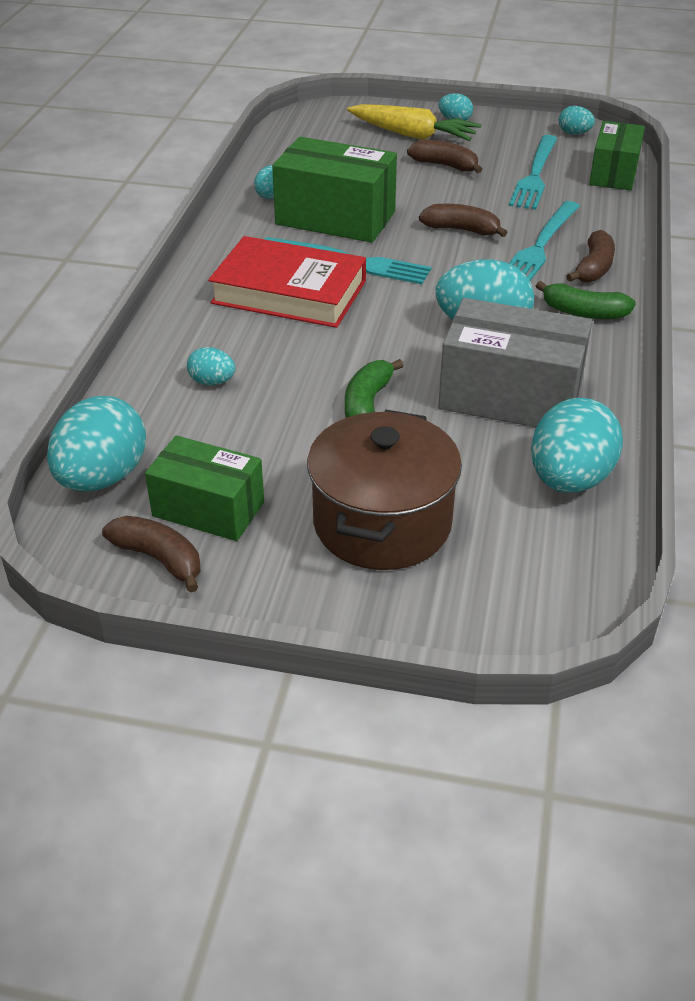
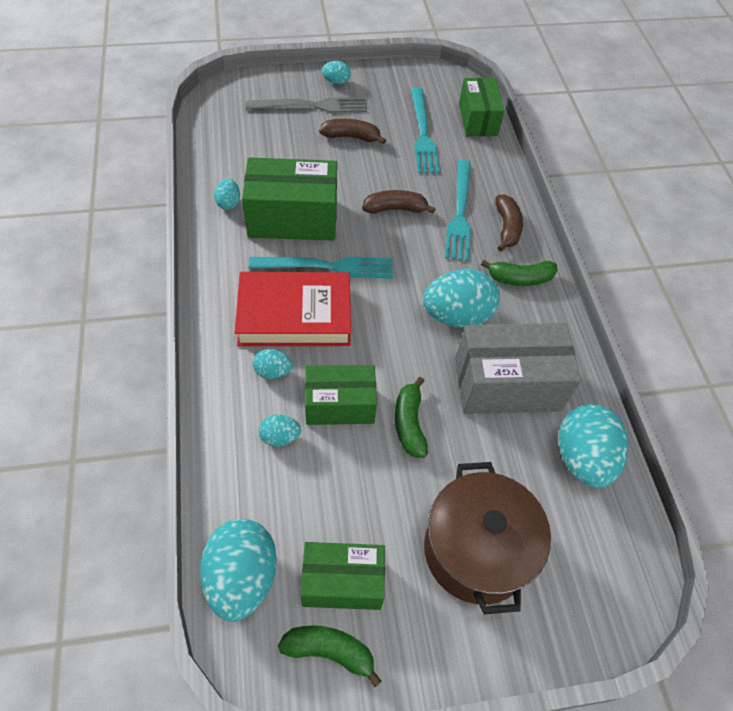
camera: 25 degrees left, 15 degrees up
brown banana [102,516,200,592] -> green banana [278,626,382,688]
yellow carrot [347,104,481,141] -> grey fork [246,97,367,113]
turquoise egg [559,106,595,134] -> turquoise egg moved to [253,349,292,379]
none -> green box [305,365,377,425]

